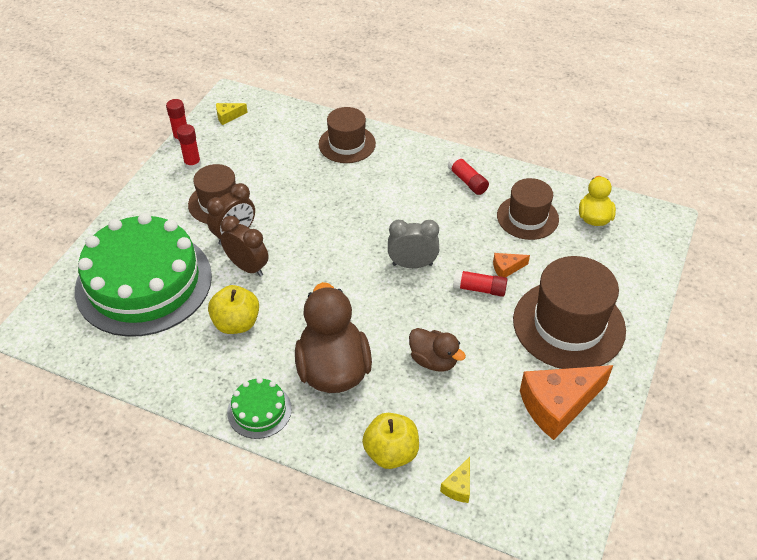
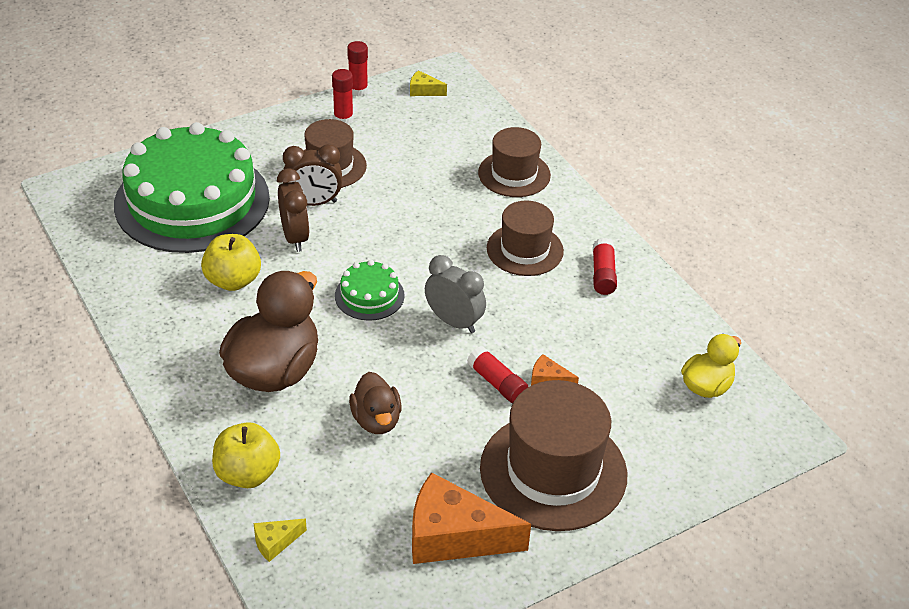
camera: 35 degrees right, 5 degrees down
green cake [227,378,292,439] -> green cake moved to [335,260,405,321]
brown hat [497,178,559,240] -> brown hat moved to [487,201,564,276]

